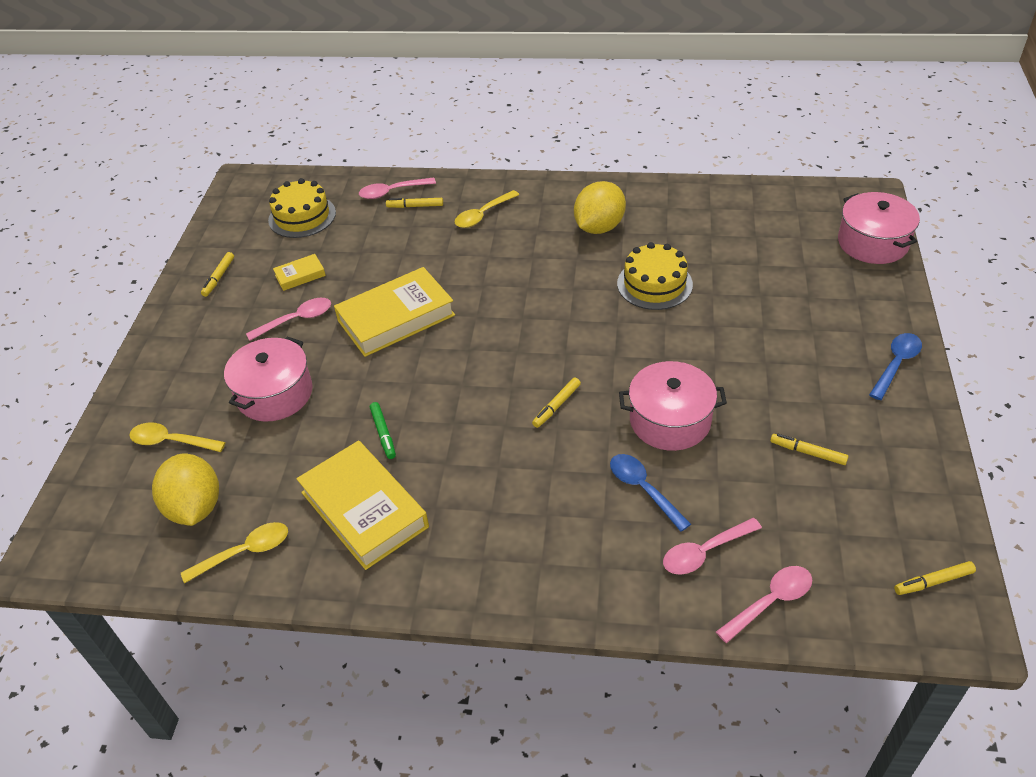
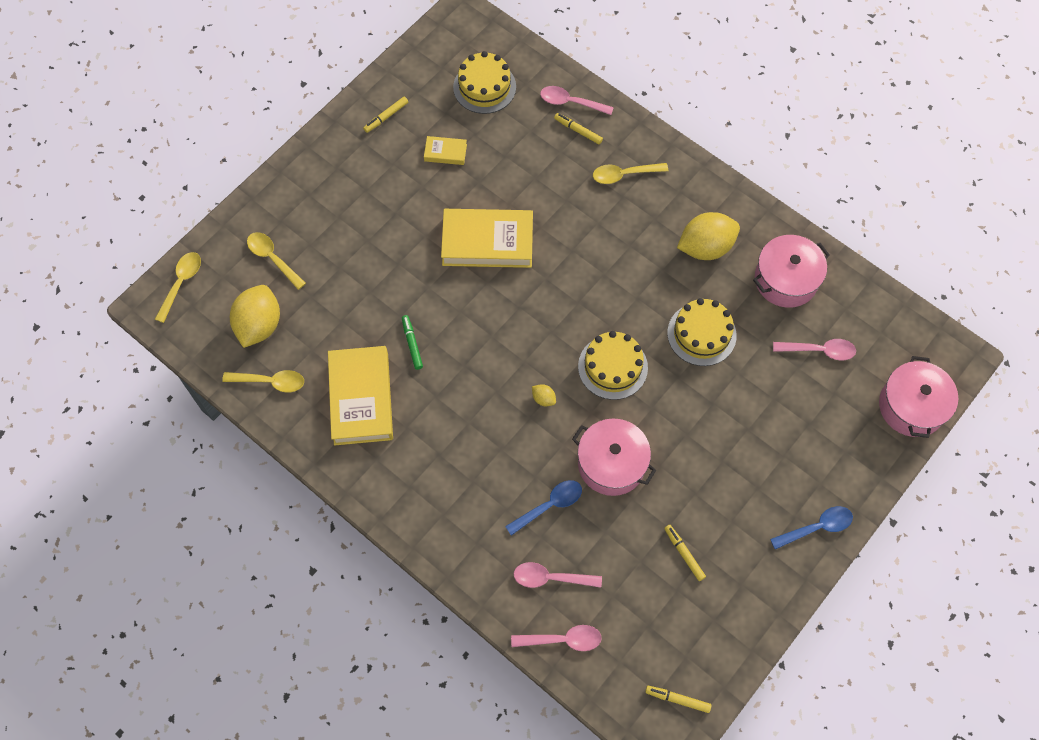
camera: 30 degrees right, 20 degrees up
pink pot [224,337,313,422] -> pink pot moved to [753,235,830,308]
pink spoon [246,298,331,341] -> pink spoon moved to [773,339,856,361]
green marker [370,402,396,459] -> green marker turned 150 degrees clockwise [402,315,423,370]
yellow marker [532,378,581,428] -> yellow lemon [532,384,556,406]
blue spoon [610,454,691,532] -> blue spoon turned 60 degrees clockwise [505,480,582,536]
none -> yellow spoon [155,252,201,323]
none -> yellow cake [578,331,648,400]

